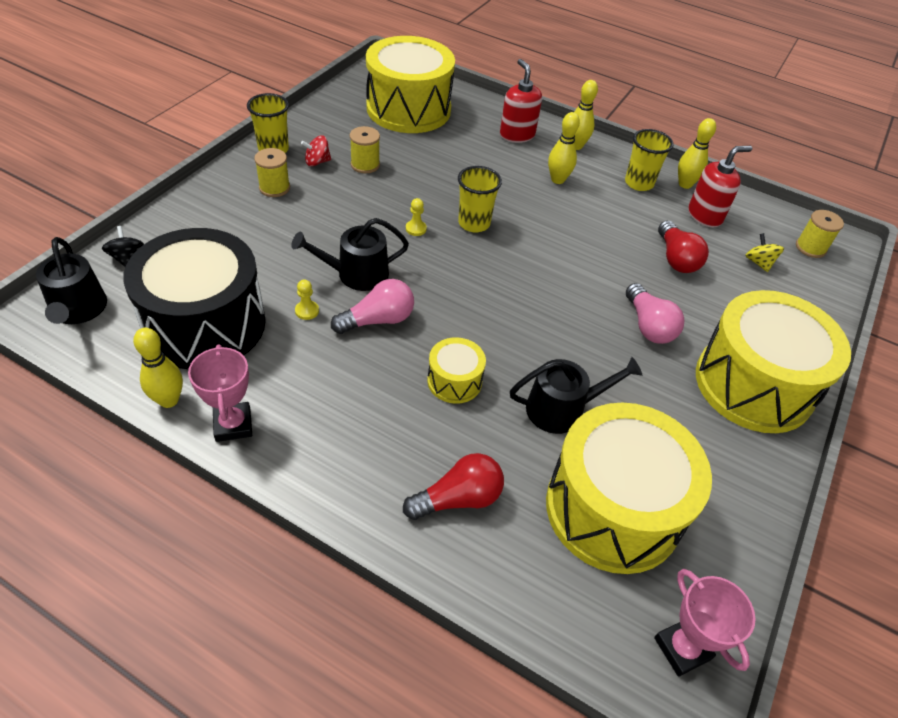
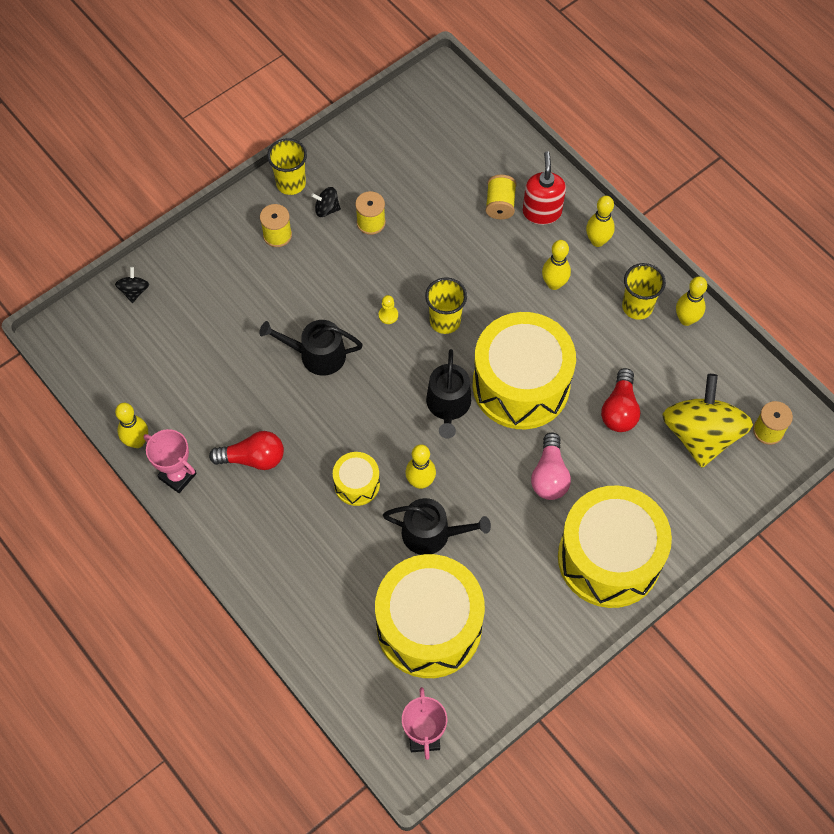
camera: 25 degrees right, 15 degrees up
black watering can [36,237,107,324] -> black watering can moved to [426,349,471,439]
black drum [123,228,266,370] -> none
pink trophy [188,345,252,442] -> pink trophy turned 60 degrees counterclockwise [144,429,197,493]
yellow pawn [295,279,319,320] -> none
red spinning top [301,135,331,166] -> black spinning top [311,187,341,217]
pink light bulb [331,279,414,334] -> none
yellow drum [366,36,455,133] -> yellow drum moved to [473,312,576,429]
red light bulb [403,453,504,520] -> red light bulb moved to [209,431,284,470]
red soap dispenser [688,146,752,227] -> none
yellow spinning top [745,233,784,272] -> yellow spinning top [663,374,753,468], size x2.49
none -> yellow bowling pin [405,444,436,489]
none -> yellow spool [485,175,517,219]

